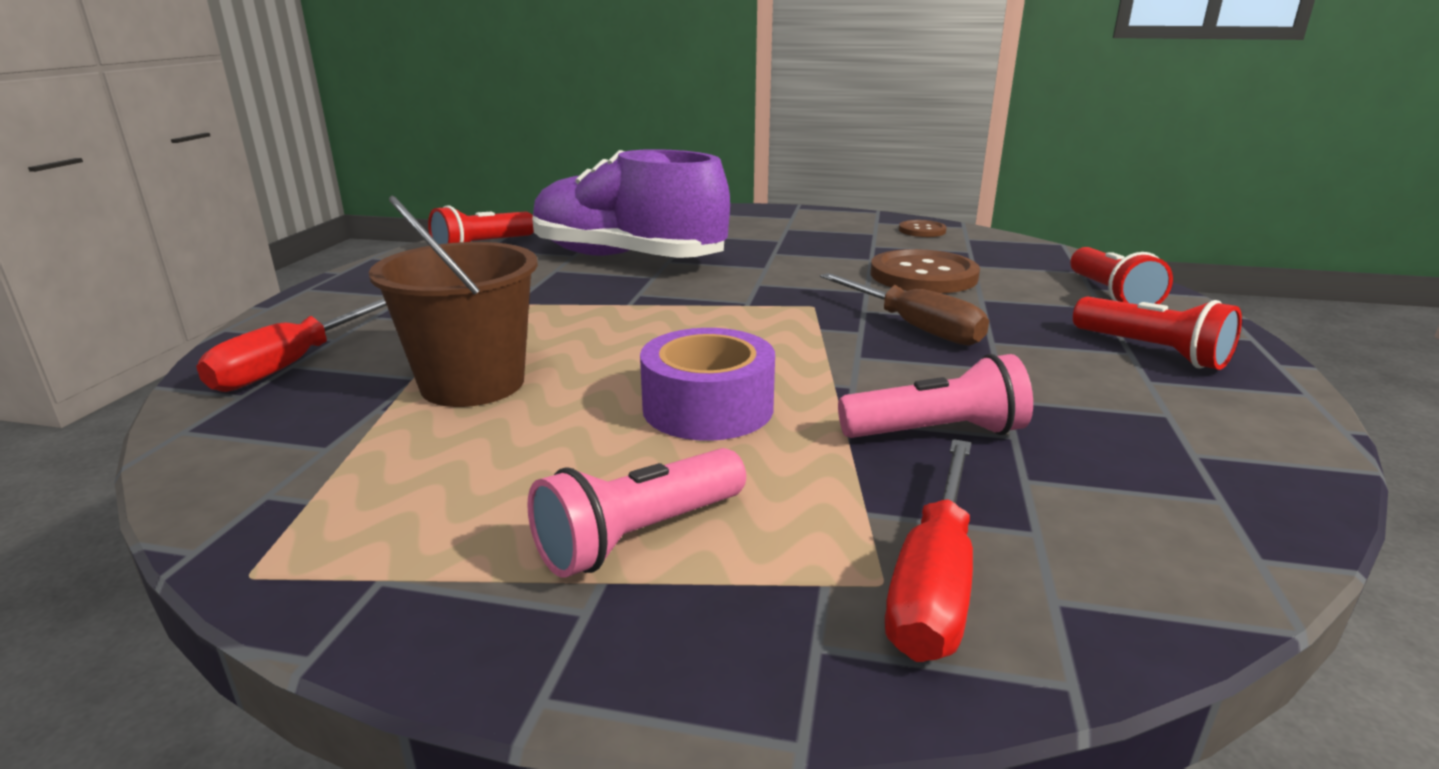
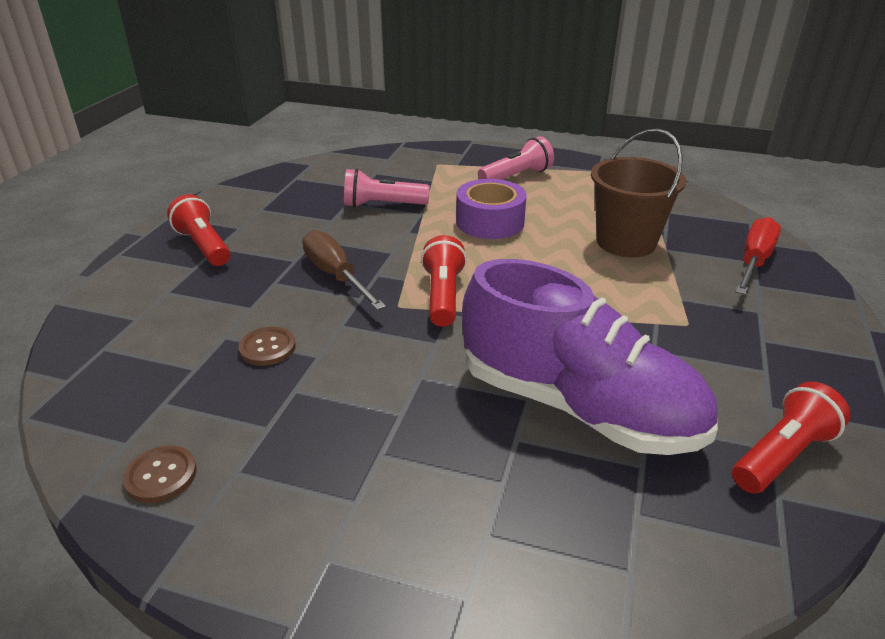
camera: 175 degrees left, 10 degrees up
brown button [871,249,980,293] -> brown button [238,327,296,366], size x0.52
red screwdriver [885,439,973,662] -> none
red flashlight [1070,247,1173,304] -> red flashlight moved to [421,235,467,327]

